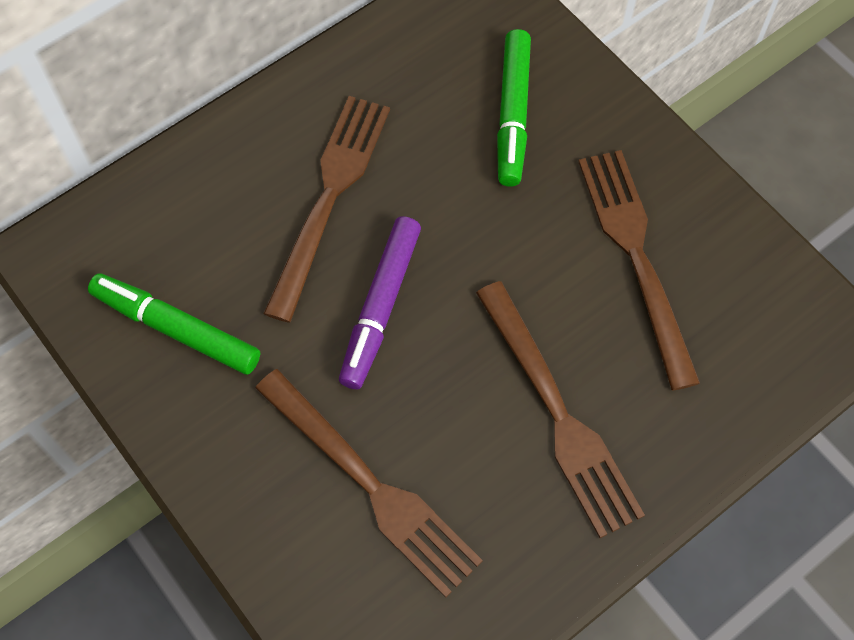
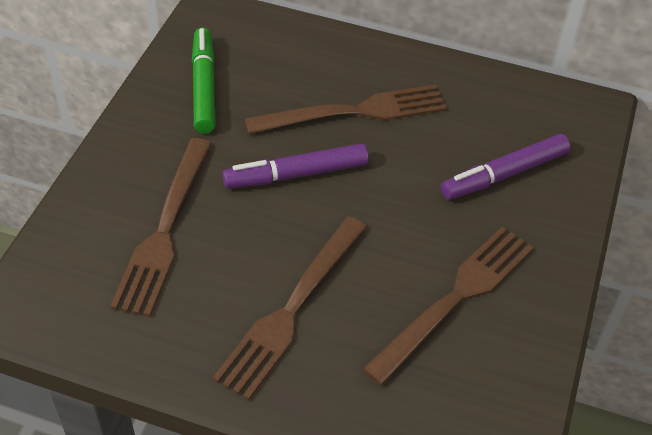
camera: 55 degrees right, 15 degrees down
green marker [497,29,531,187] -> purple marker [441,134,570,200]

